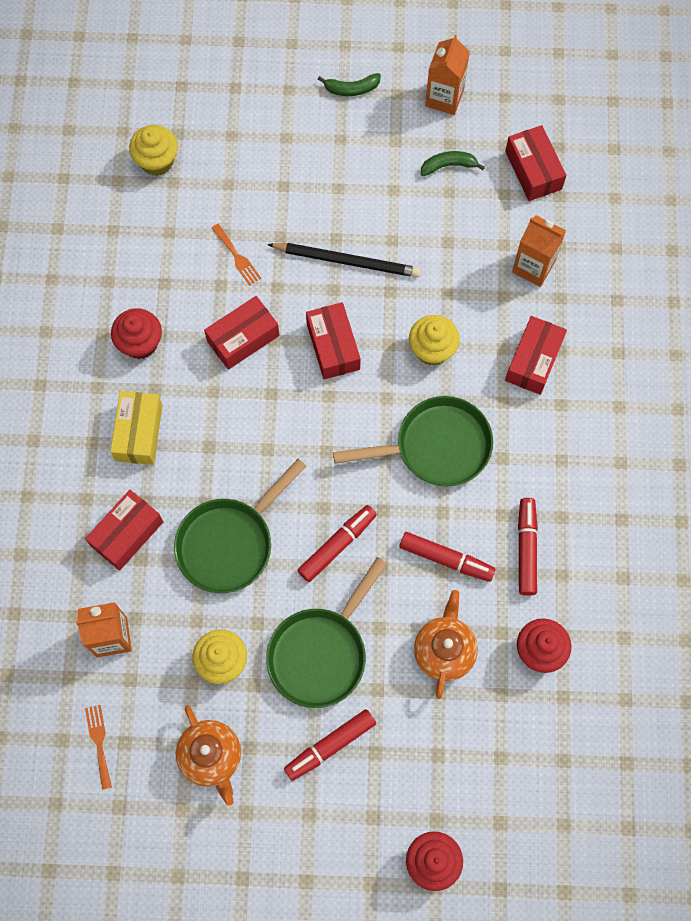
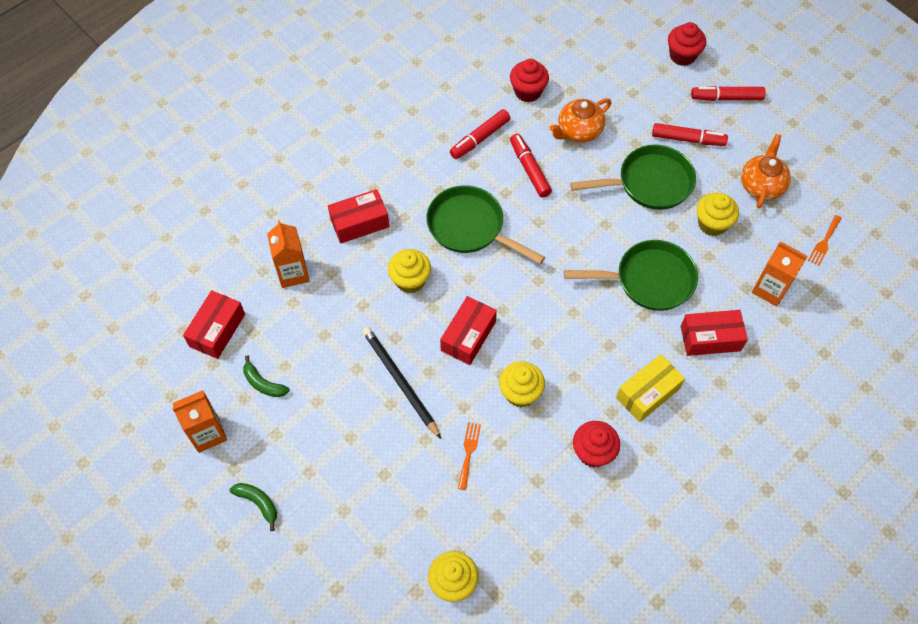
camera: 135 degrees left, 10 degrees down
red box [204,296,280,370] -> yellow cupcake [499,362,545,407]
red marker [297,505,377,582] -> red marker moved to [691,86,766,101]

